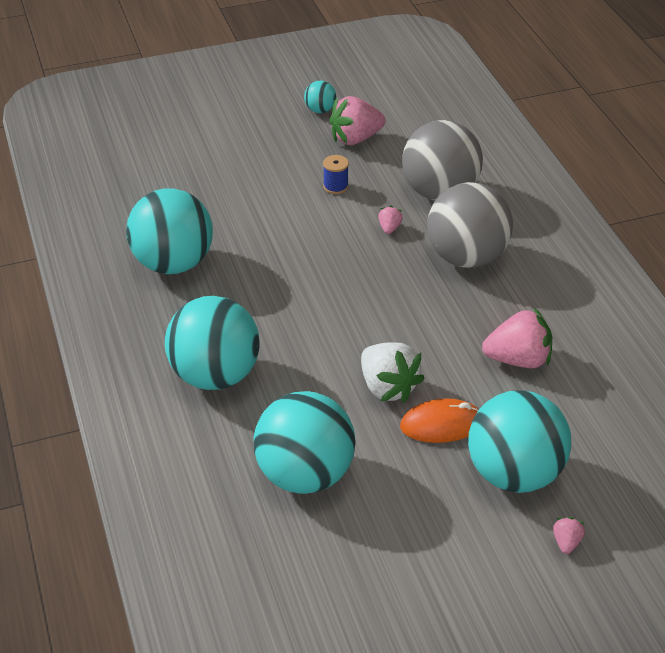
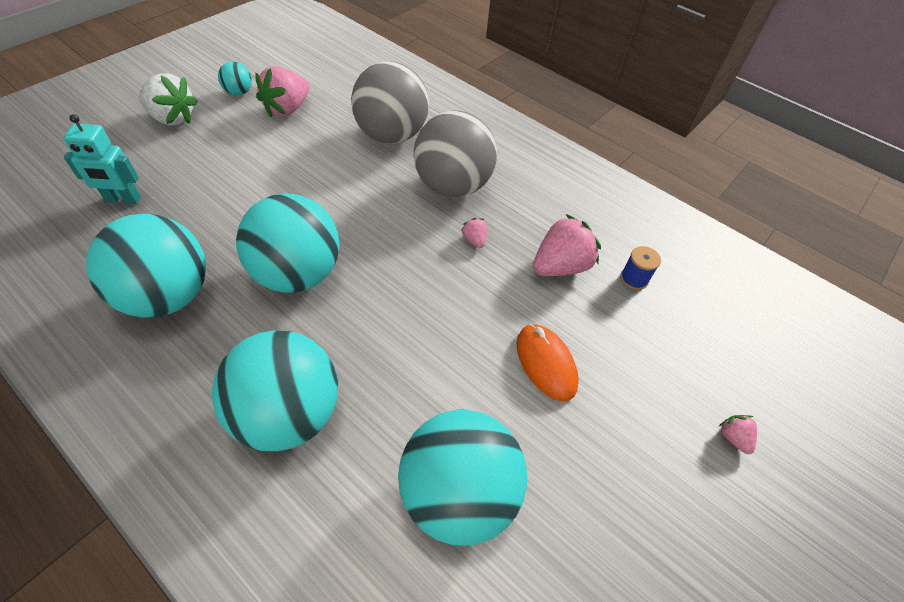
camera: 35 degrees left, 10 degrees up
blue spool [323,155,349,194] -> blue spool moved to [620,246,661,290]
white strawberry [361,342,425,403] -> white strawberry moved to [139,73,198,125]
pink strawberry [378,206,403,234] -> pink strawberry moved to [461,218,487,248]
orange mouse [400,398,479,443] -> orange mouse turned 75 degrees counterclockwise [517,324,579,402]
turquoise ball [468,390,571,493] -> turquoise ball moved to [236,194,339,293]
none -> turquoise robot [64,114,141,204]

